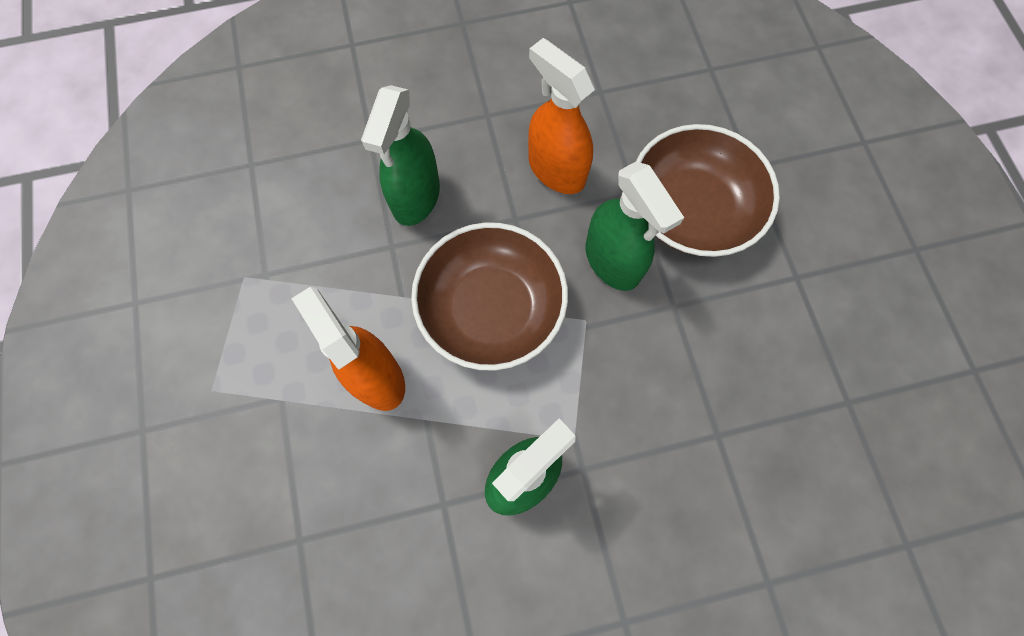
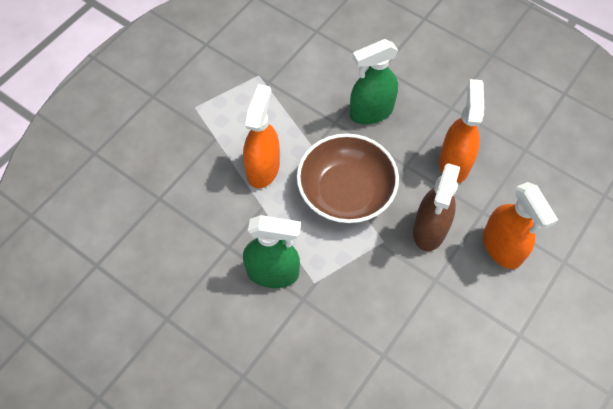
camera: 50 degrees right, 10 degrees down
green spray bottle [586,162,684,291] -> brown spray bottle [413,163,460,251]
brown bowl [636,124,780,257] -> orange spray bottle [483,182,558,269]

